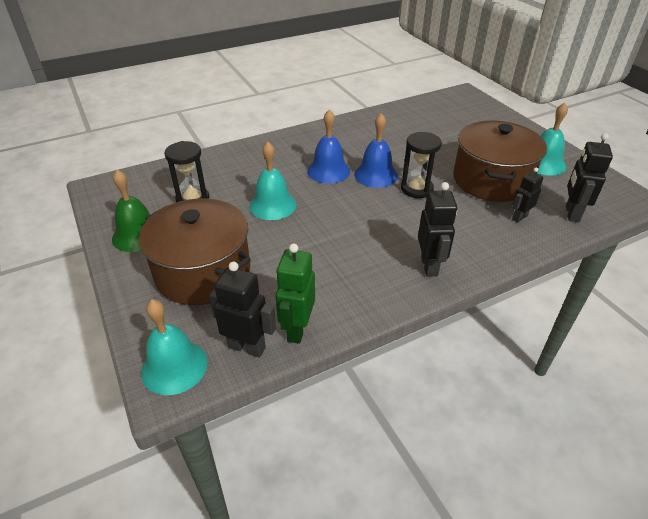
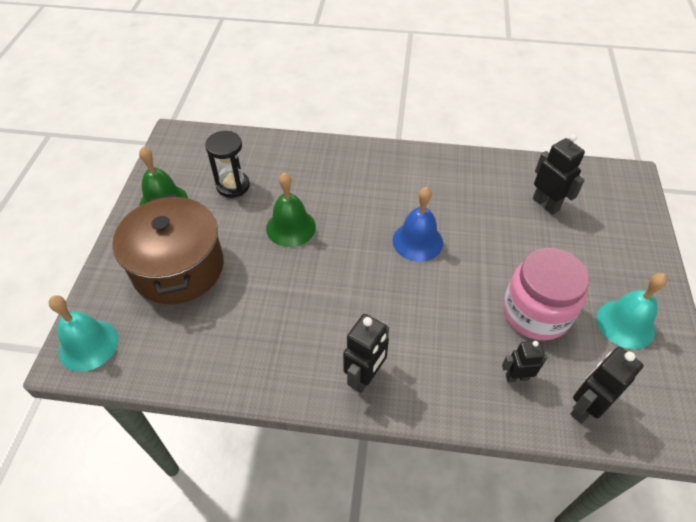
camera: 35 degrees right, 10 degrees up
black robot [209,262,276,358] -> black robot moved to [533,134,585,215]
turquoise bell [249,141,297,220] -> green bell [266,172,316,247]
green robot [276,243,315,344] -> none
blue bell [307,110,350,184] -> none
black hourglass [401,132,442,198] -> none
brown pot [453,120,547,202] -> pink jar [503,248,589,341]

